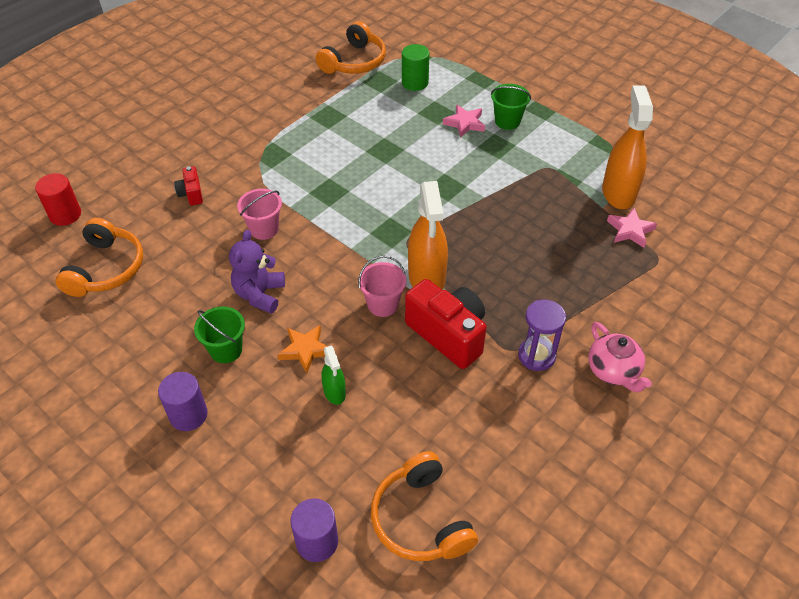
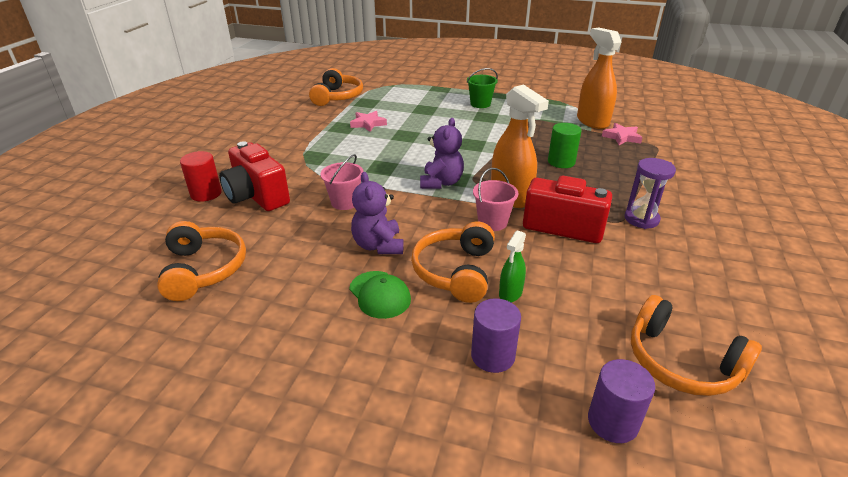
camera: 25 degrees left, 15 degrees down
red cylinder [35,173,81,226] -> red cylinder moved to [180,151,222,202]
purple cylinder [158,372,208,431] -> purple cylinder moved to [471,299,521,373]
red camera [174,166,203,206] -> red camera [219,141,290,211], size x2.06
green bucket [194,306,245,363] -> green cap [349,271,411,319]
orange star [278,325,328,373] -> orange headphones [411,221,495,303]
green spray bottle [321,346,346,405] -> green spray bottle turned 75 degrees clockwise [499,231,526,302]
green cylinder [402,44,430,91] -> green cylinder moved to [548,123,582,168]
pink star [443,104,485,138] -> pink star moved to [350,111,387,132]
pink teapot [588,322,652,393] -> none
none -> purple teddy bear [420,118,464,189]

